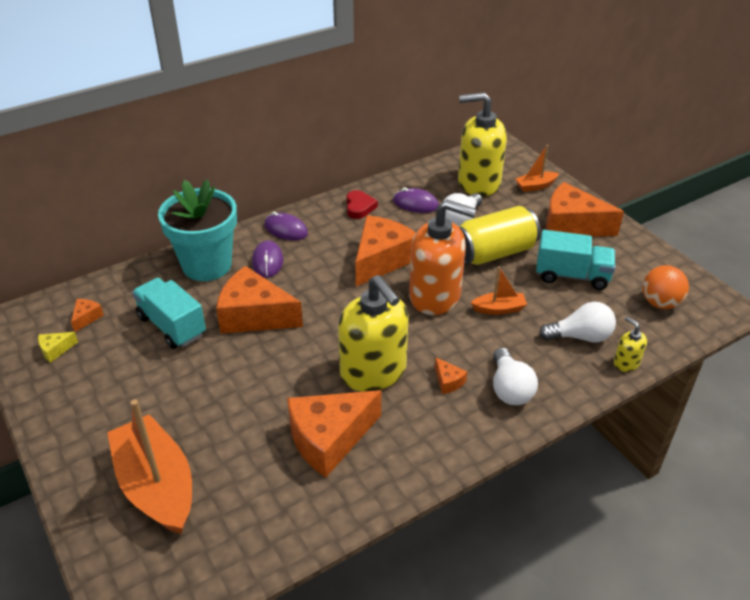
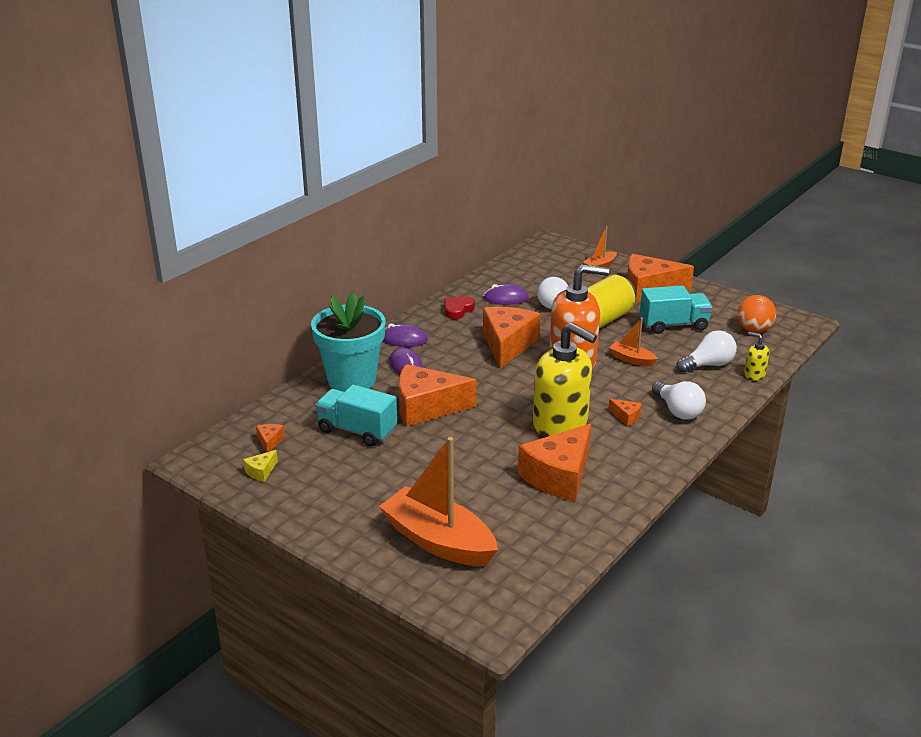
camera: 20 degrees left, 10 degrees down
red heart [347,190,378,219] -> red heart turned 120 degrees counterclockwise [444,296,475,319]
yellow soap dispenser [458,92,507,197] -> none
orange boat [471,266,527,315] -> orange boat turned 120 degrees counterclockwise [609,317,658,367]

